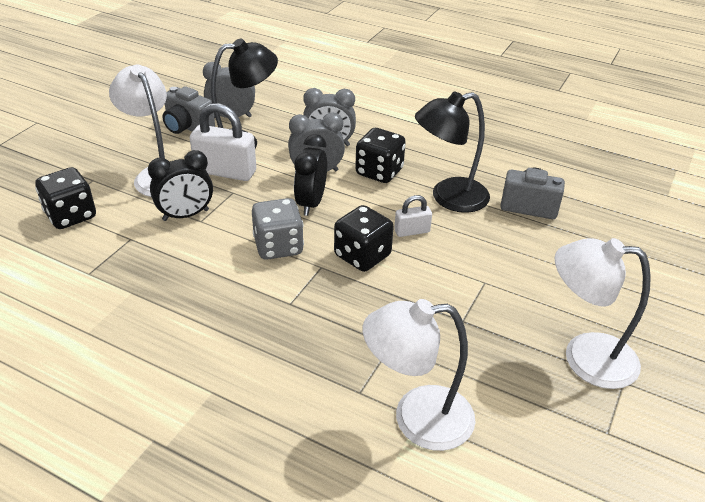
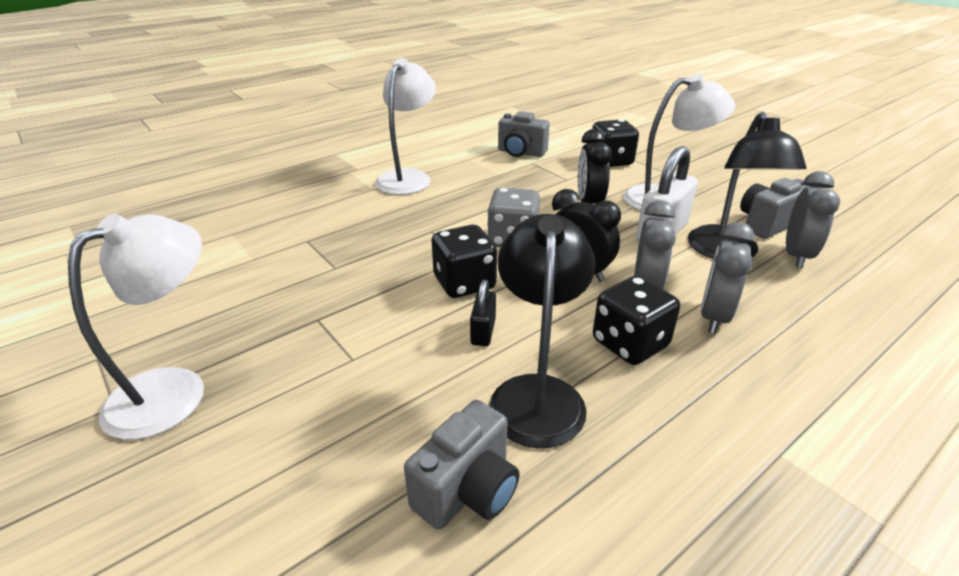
camera: 115 degrees right, 5 degrees down
white lamp [362,299,475,451] -> white lamp moved to [375,58,436,195]
white padlock [394,195,432,237] -> black padlock [470,280,496,346]
none -> grey camera [498,111,550,157]

